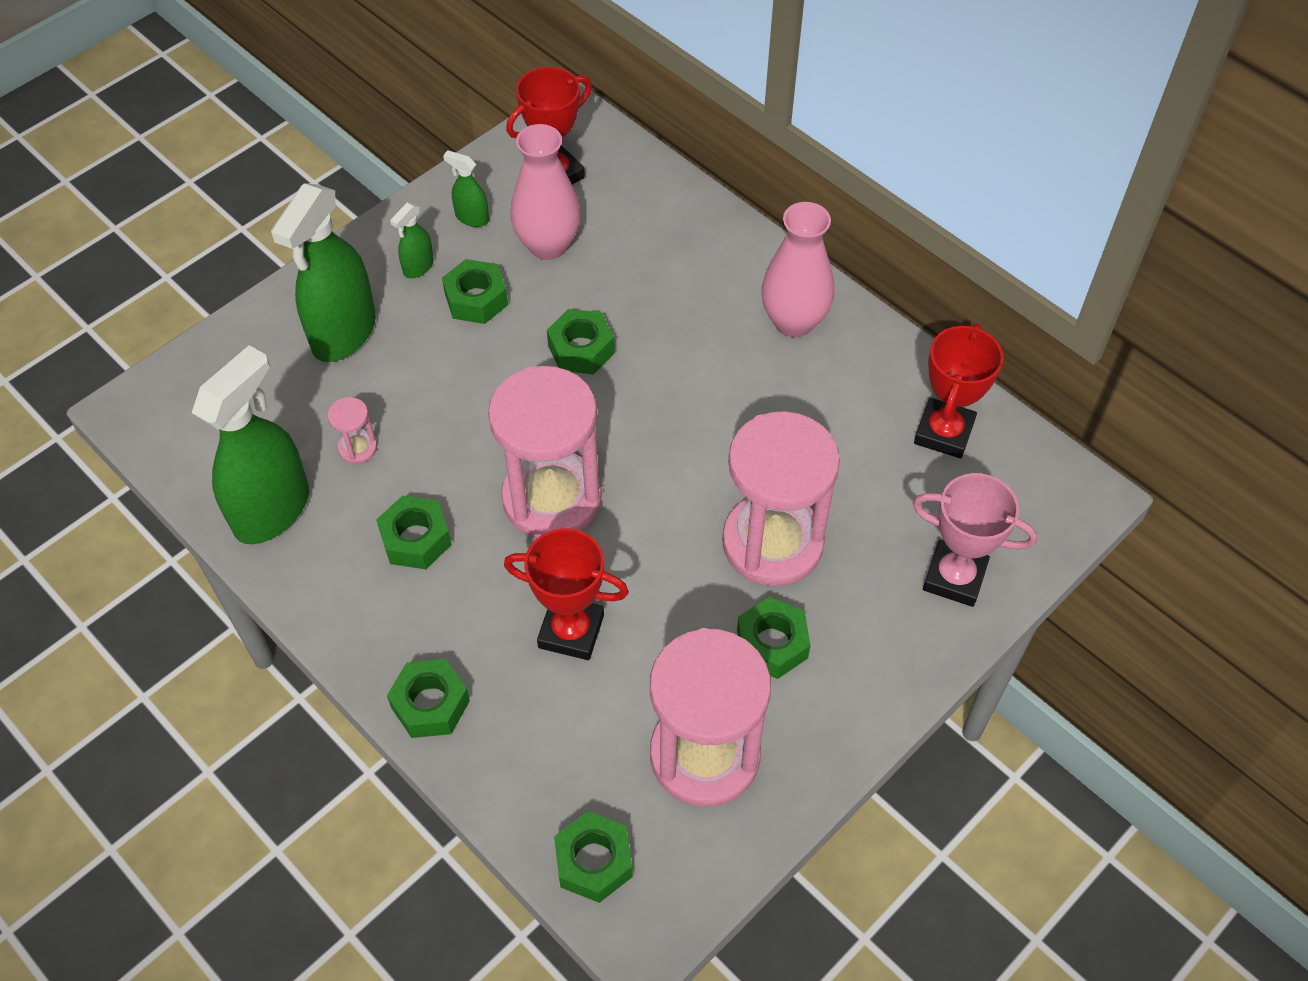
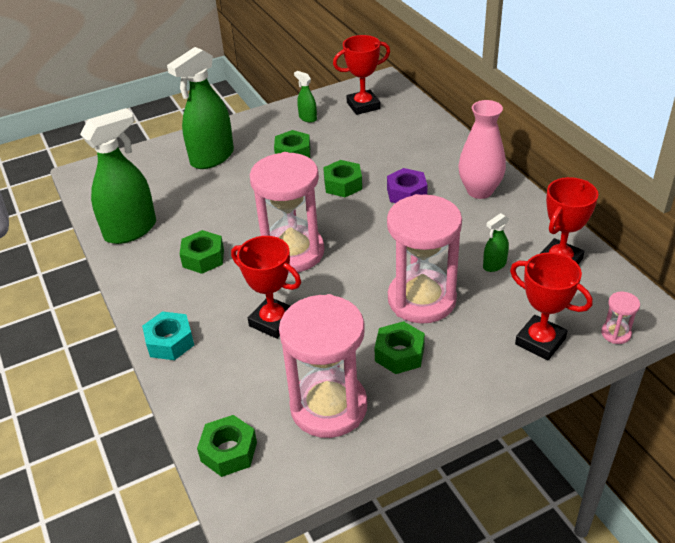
camera: 20 degrees right, 15 degrees down
pink hourglass [327,397,377,464] -> pink hourglass moved to [601,292,640,344]
green nut [387,659,470,738] -> turquoise nut [142,311,194,360]
green spray bottle [390,203,434,278] -> green spray bottle moved to [483,213,509,272]
pink vase [511,124,581,260] -> none
pink trophy [913,473,1037,607] -> red trophy [510,252,593,360]
none -> purple nut [387,168,428,203]

